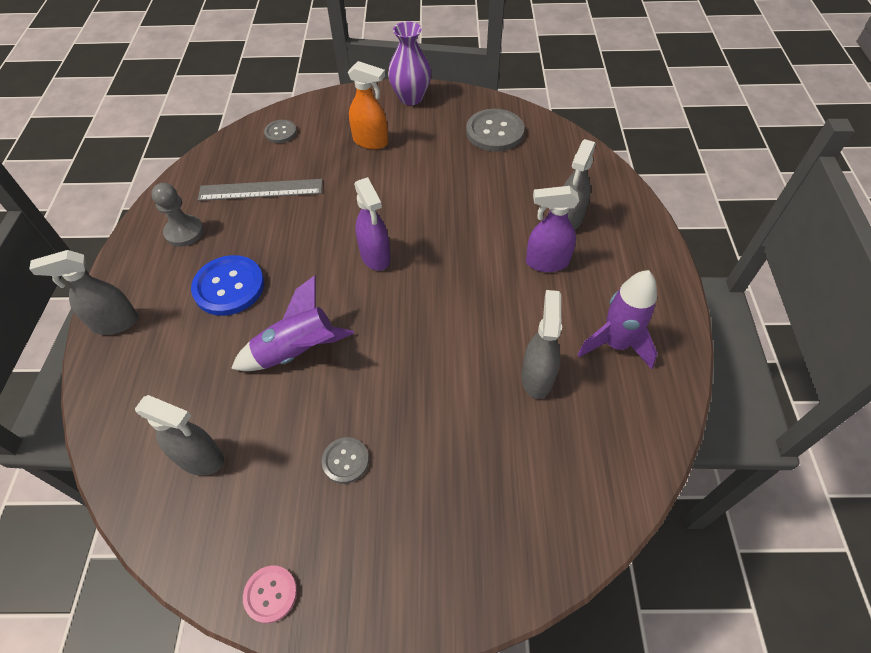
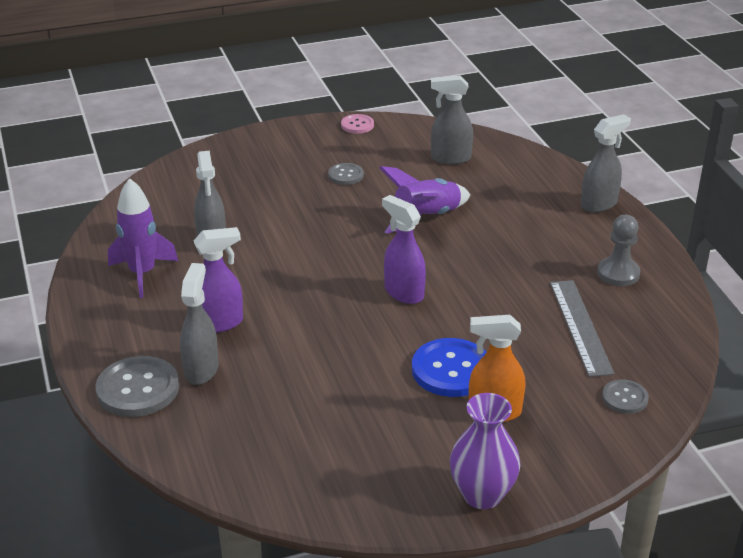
camera: 160 degrees right, 20 degrees down
blue button [191,255,264,316] -> blue button moved to [412,338,486,397]
grey ruler [198,179,322,201] -> grey ruler turned 75 degrees counterclockwise [550,280,615,377]
grey button [466,109,524,152] -> grey button moved to [96,356,179,417]

